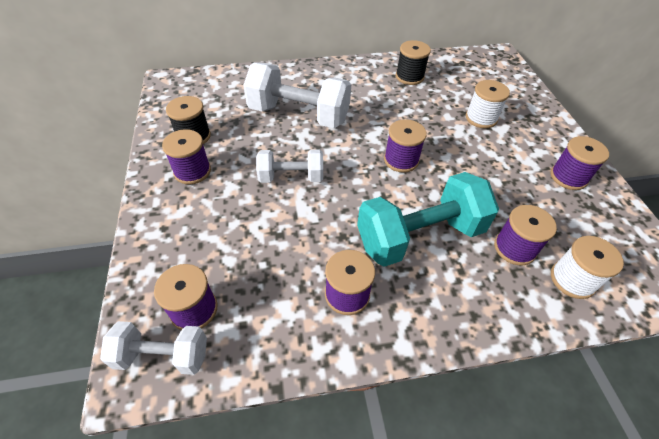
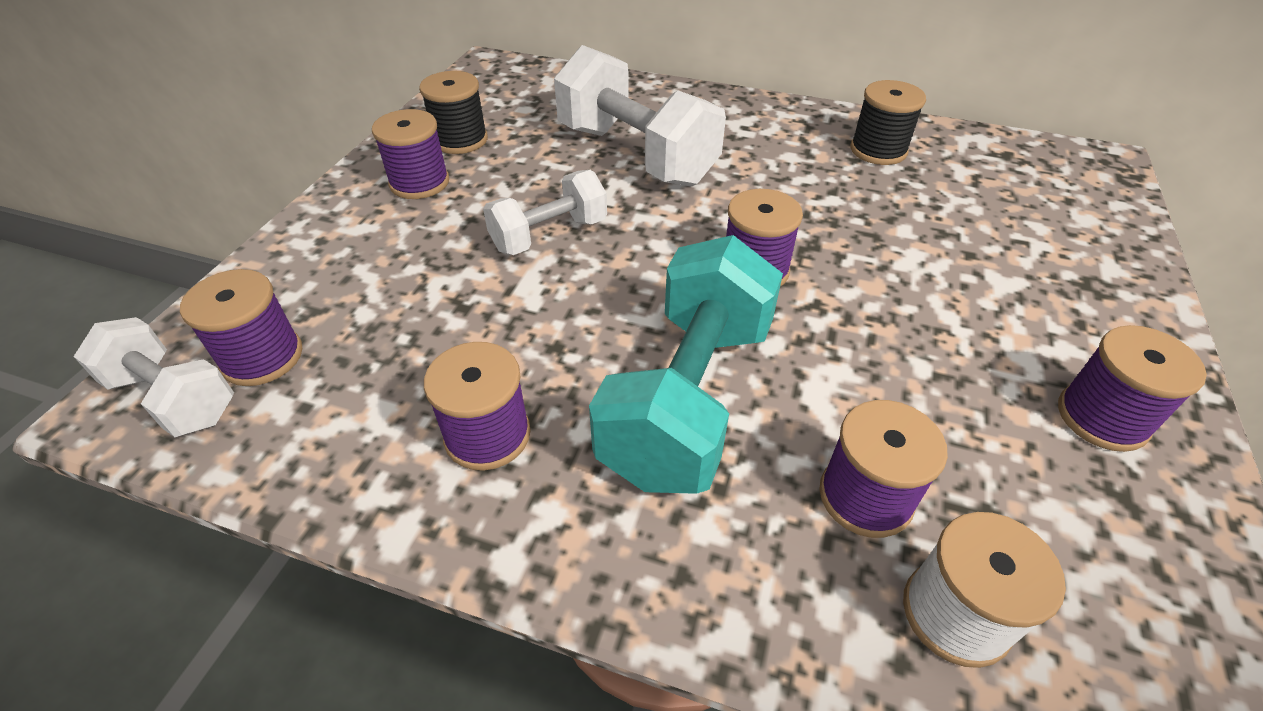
camera: 30 degrees right, 5 degrees down
white dumbbell [256,149,323,183] -> white dumbbell turned 60 degrees counterclockwise [483,170,607,255]
turquoise dumbbell [357,172,499,267] -> turquoise dumbbell turned 75 degrees counterclockwise [589,235,783,494]
white spool [466,80,510,128] -> none

